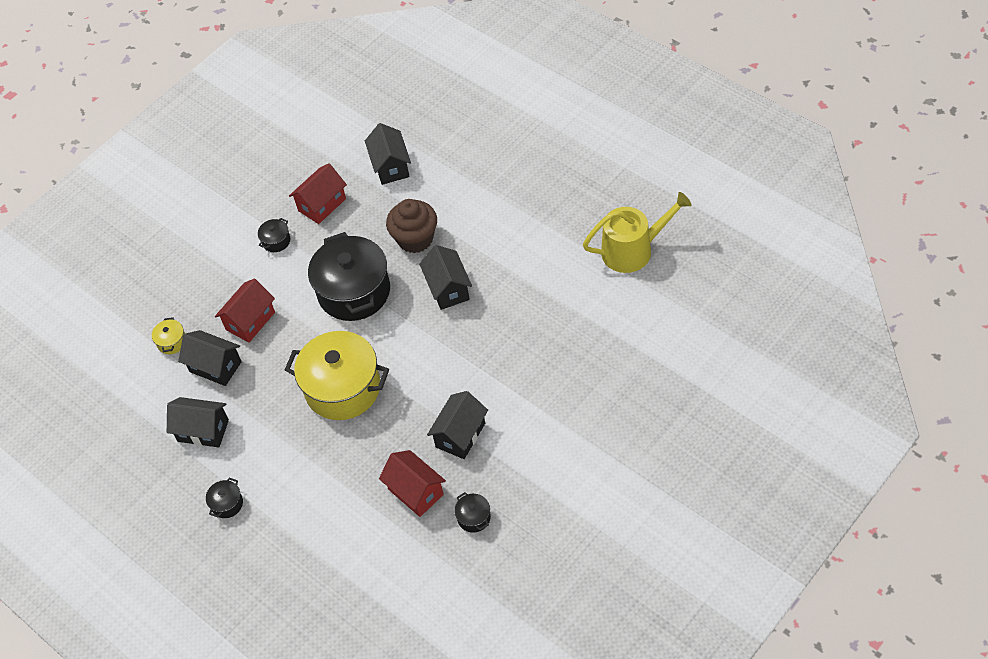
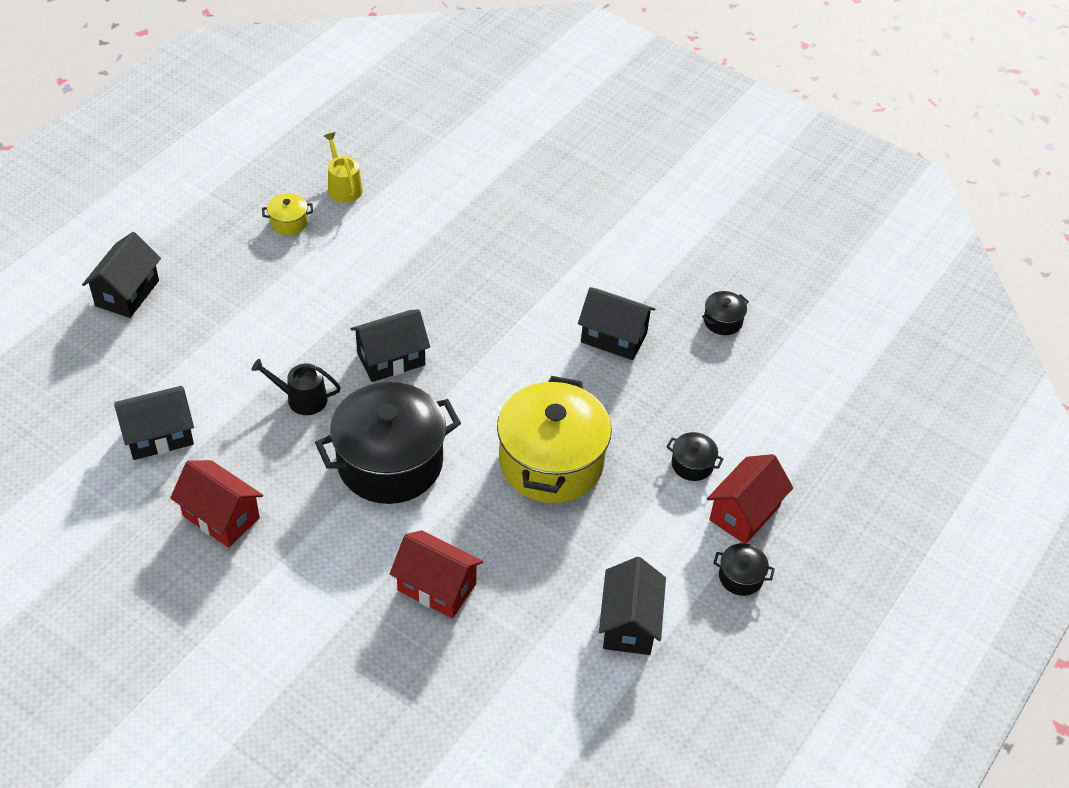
camera: 105 degrees left, 5 degrees down
yellow pot [152,317,185,354] -> yellow pot moved to [262,193,313,235]
black house [178,330,242,386] -> black house moved to [82,232,161,318]
black pot [258,218,290,252] -> black pot moved to [667,432,724,481]
red house [379,450,446,517] -> red house moved to [707,454,793,544]
brown cupcake [386,199,437,253] -> black watering can [252,359,341,415]
yellow watering can [583,192,692,273] -> yellow watering can [324,132,363,203], size x0.57

